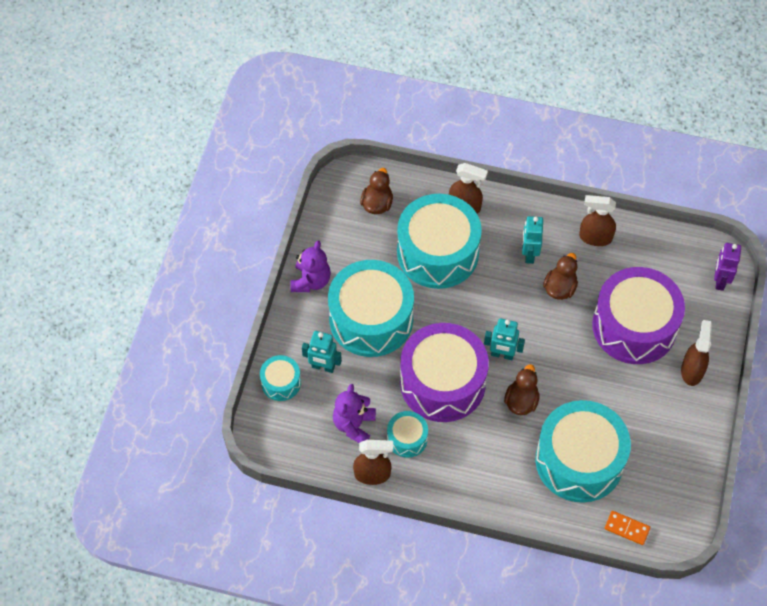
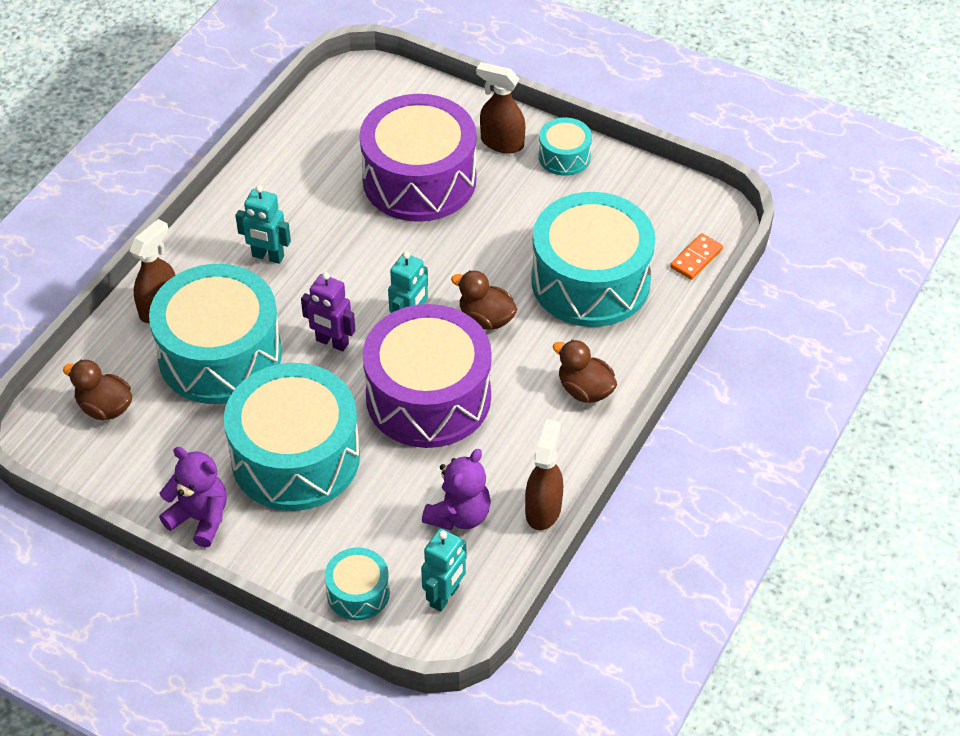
camera: 75 degrees left, 10 degrees down
turquoise robot [302,331,342,373] -> turquoise robot moved to [421,529,466,612]
purple teddy bear [333,384,376,443] -> purple teddy bear turned 90 degrees counterclockwise [422,449,491,530]
turquoise drum [387,411,428,458] -> turquoise drum moved to [539,117,592,176]
brown duck [543,253,578,300] -> brown duck moved to [553,339,617,403]
brown spray bottle [579,195,616,246] -> none
purple robot [714,243,741,291] -> purple robot moved to [301,272,356,351]

